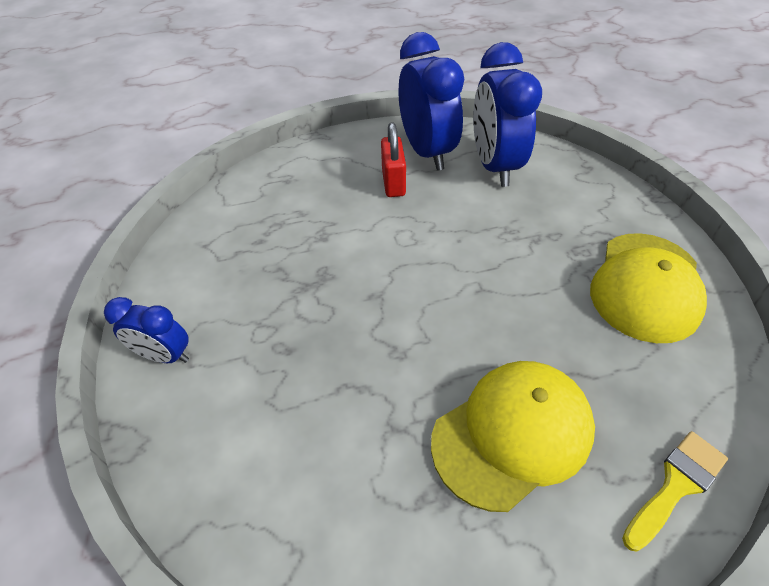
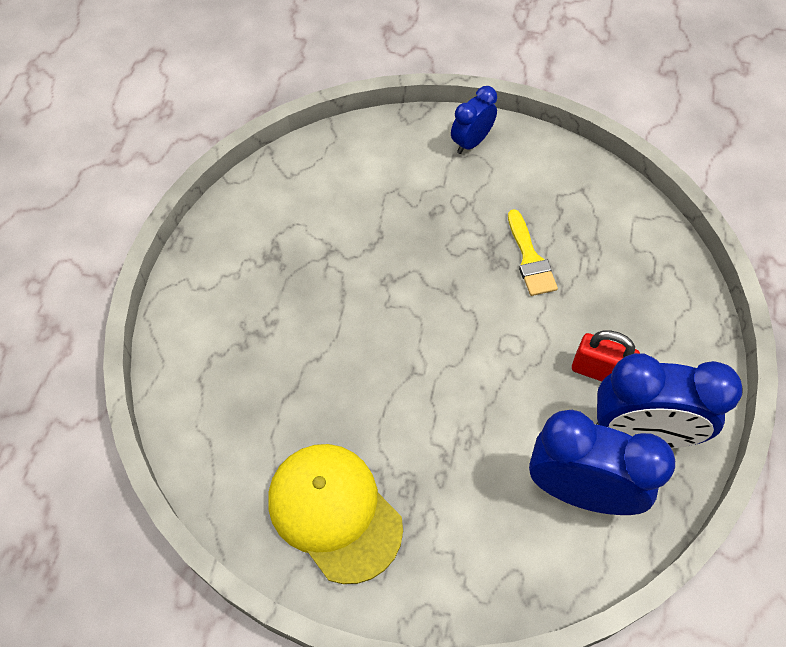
camera: 115 degrees right, 10 degrees up
yellow cap [431,361,595,512] -> none
yellow brush [622,431,728,552] -> yellow brush moved to [508,209,558,296]

